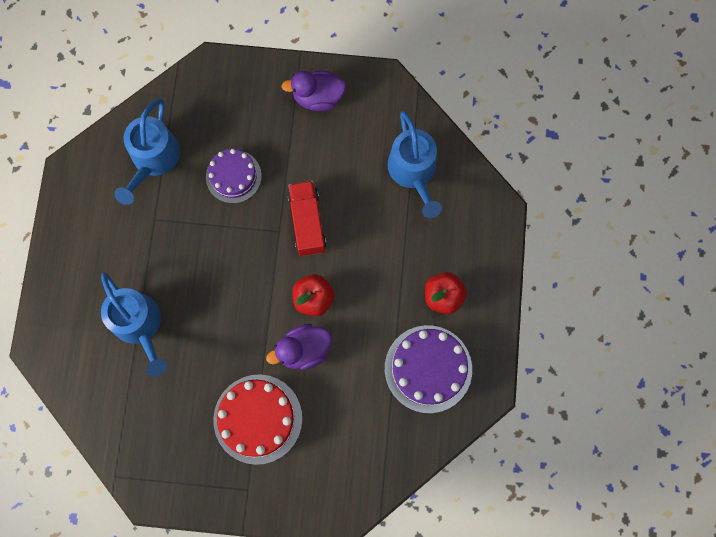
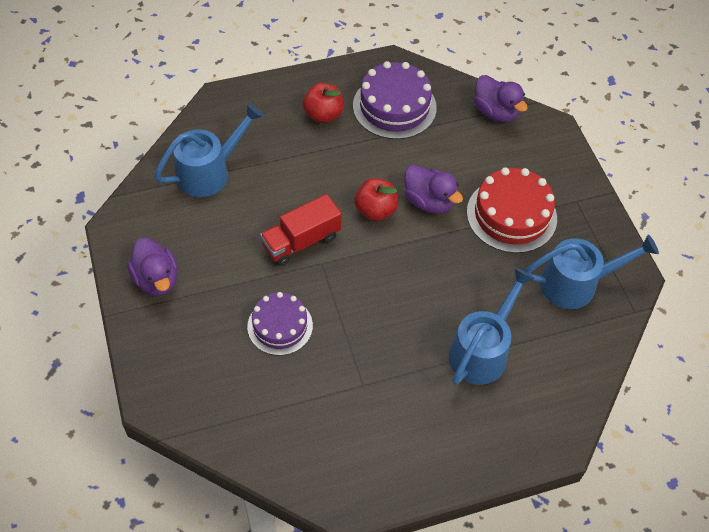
camera: 115 degrees left, 20 degrees down
blue watering can [114,98,180,205] -> blue watering can moved to [524,234,659,309]
none -> purple duck [474,75,528,122]

